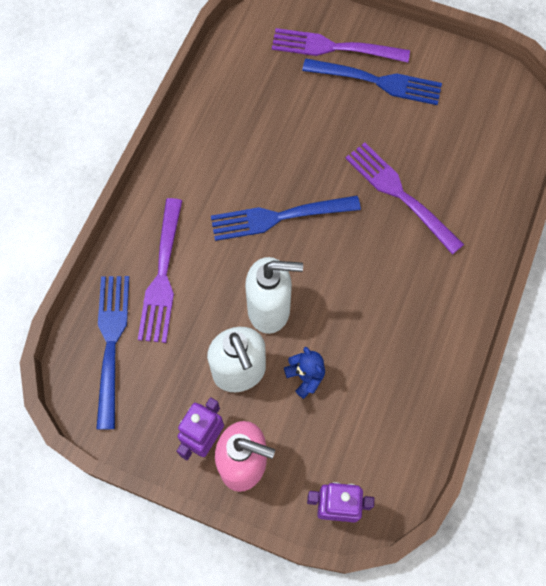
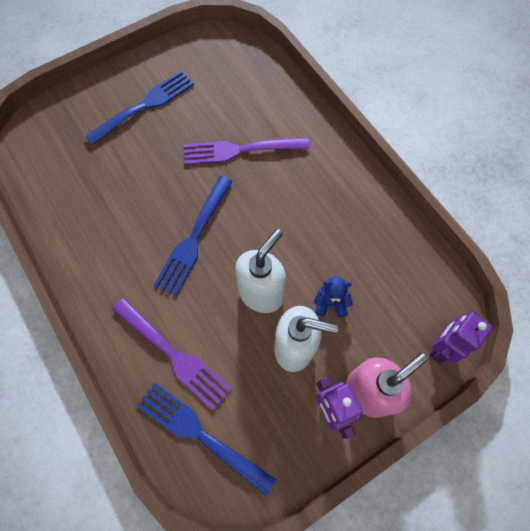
camera: 55 degrees left, 0 degrees up
purple fork [272,28,410,63] -> none

